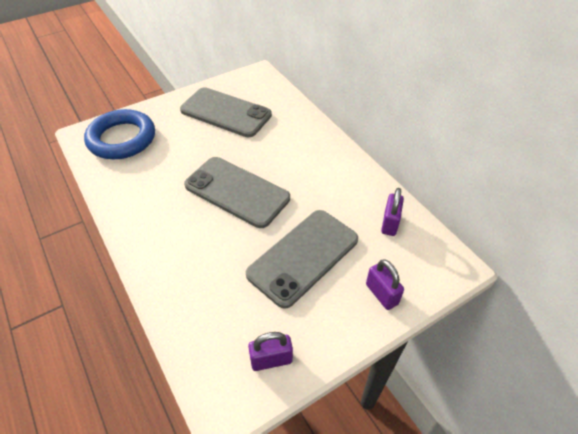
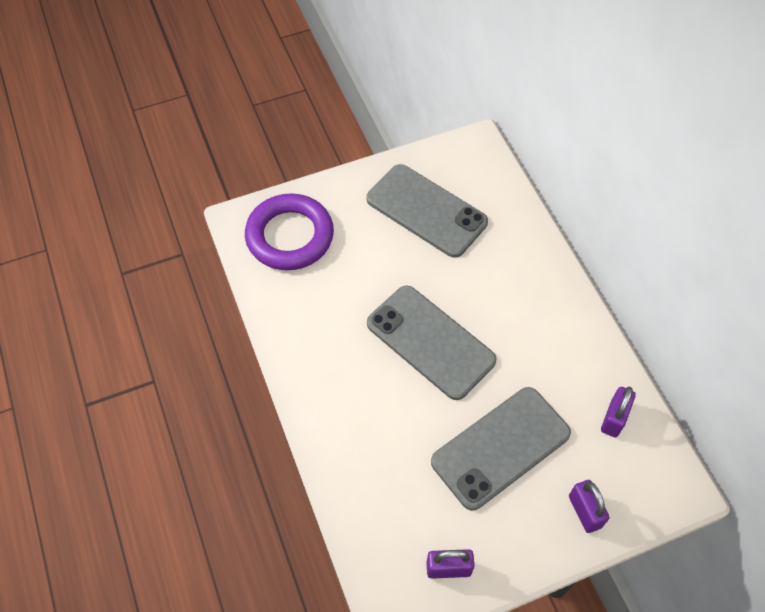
camera: 10 degrees right, 10 degrees up
blue ring [84,109,155,159] -> purple ring [245,193,334,270]

